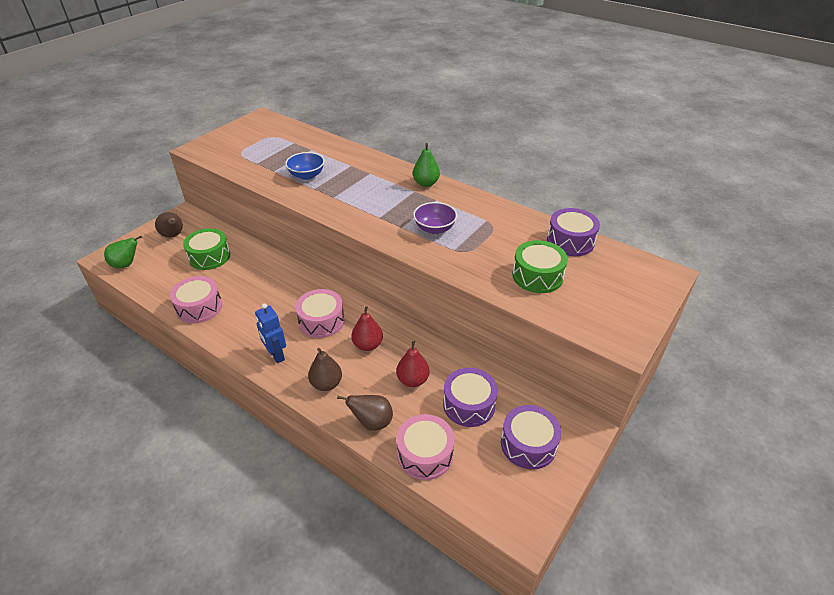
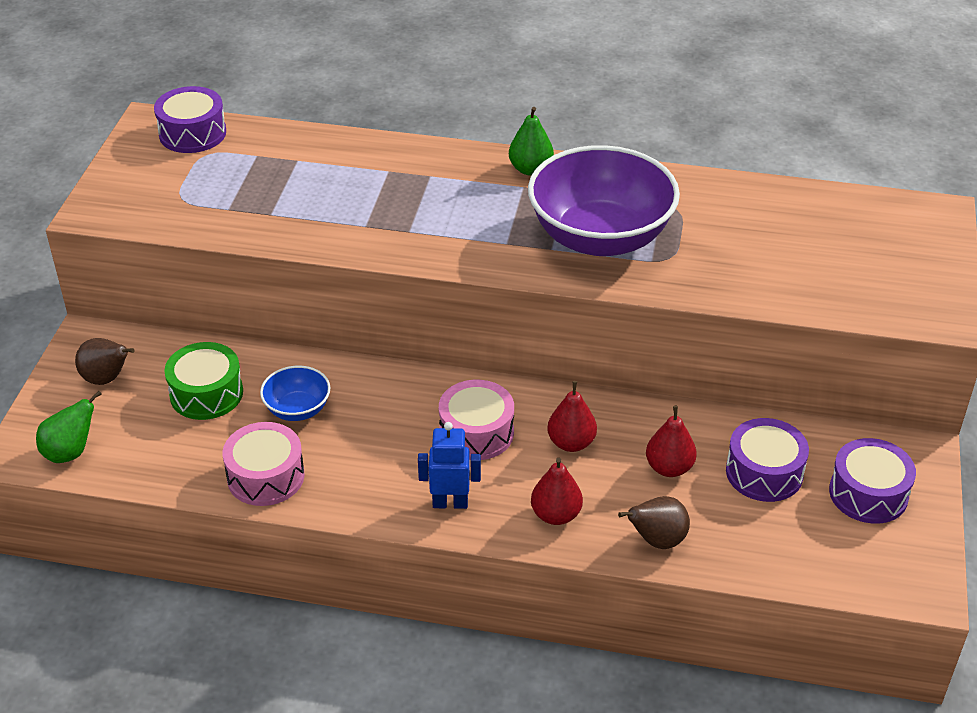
camera: 25 degrees left, 0 degrees up
blue robot [255,303,286,363] -> blue robot turned 150 degrees clockwise [418,422,481,509]
blue bowl [285,152,325,180] -> blue bowl moved to [260,366,331,421]
brown pear [308,348,342,391] -> red pear [531,458,583,525]
pink drum [397,414,455,480] -> none
purple bowl [413,202,457,234] -> purple bowl [528,145,680,256], size x2.16
green drum [512,240,568,293] -> none
purple drum [547,208,600,256] -> purple drum moved to [154,86,226,153]

